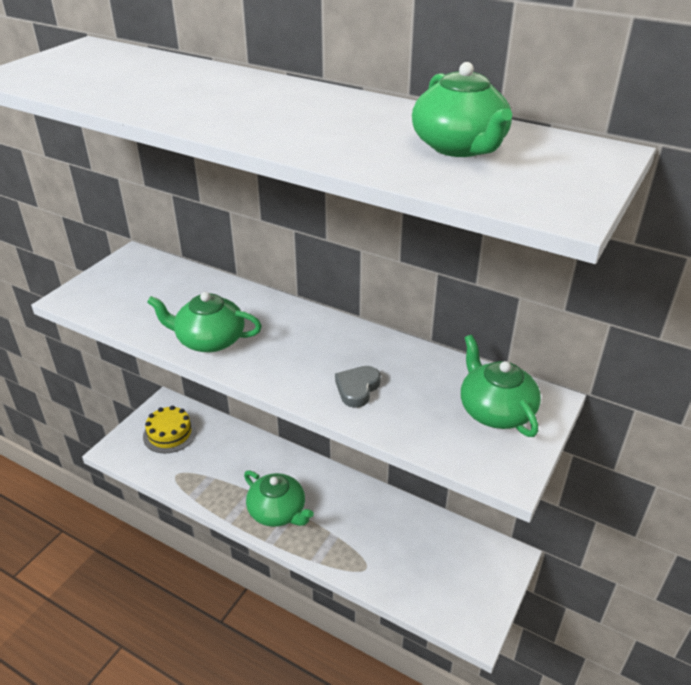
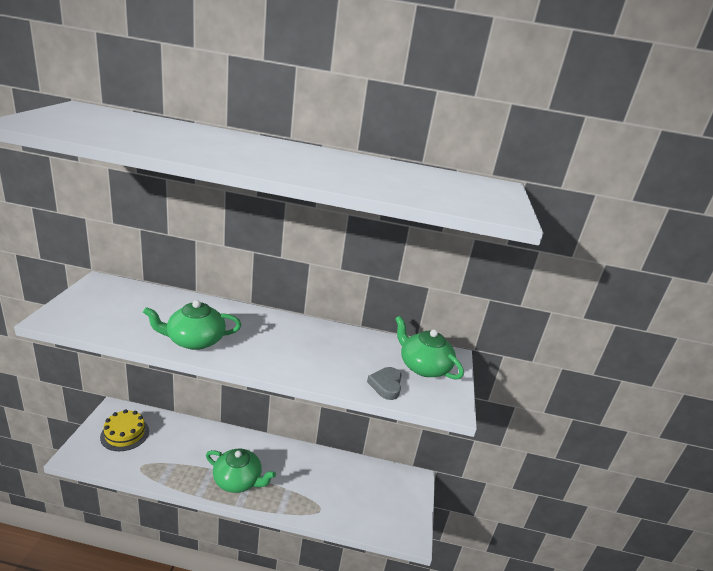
camera: 25 degrees left, 10 degrees down
grey heart [335,366,381,408] -> grey heart moved to [367,367,402,400]
green teapot [412,62,512,157] -> none

